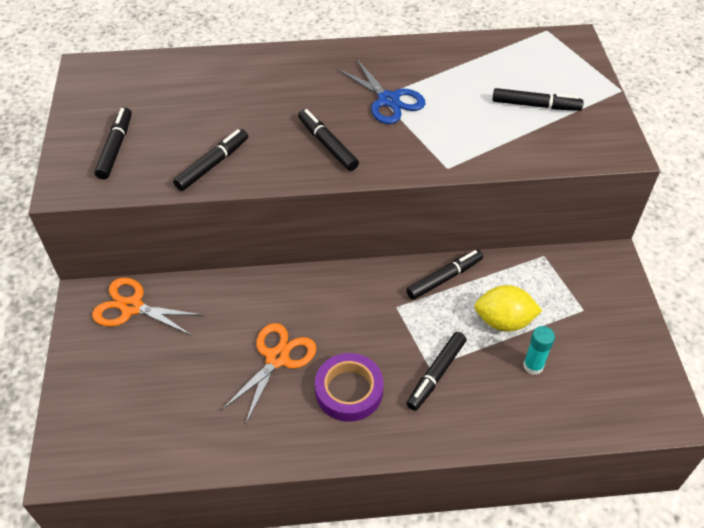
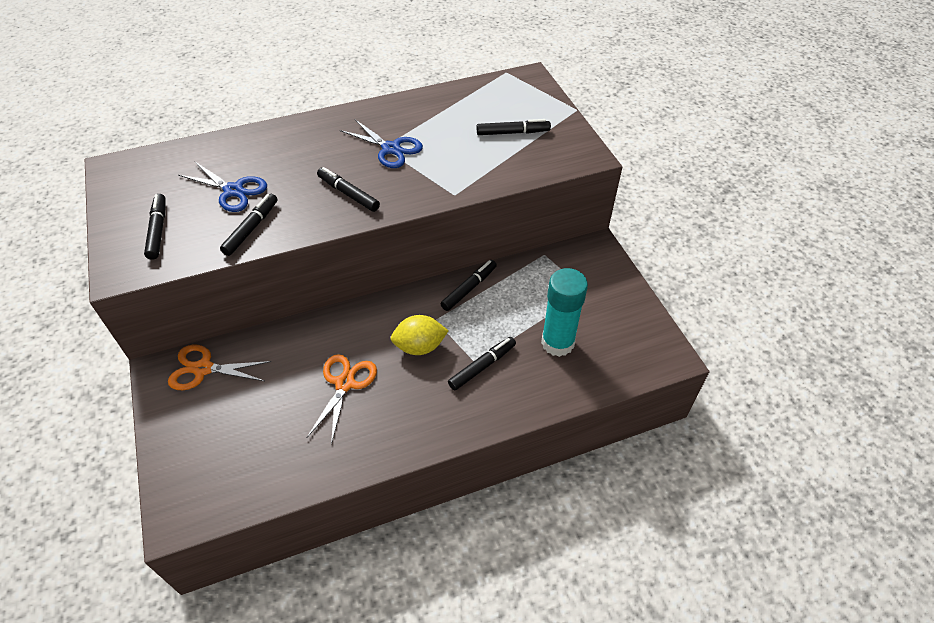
camera: 15 degrees left, 0 degrees up
purple tape [315,353,383,422] -> none
black marker [406,332,466,411] -> black marker turned 150 degrees counterclockwise [448,337,516,391]
yellow lemon [475,285,542,332] -> yellow lemon moved to [391,315,448,355]
turquoise glue stick [523,326,555,375] -> turquoise glue stick [541,268,588,357], size x1.98
none -> blue scissors [178,161,267,212]

